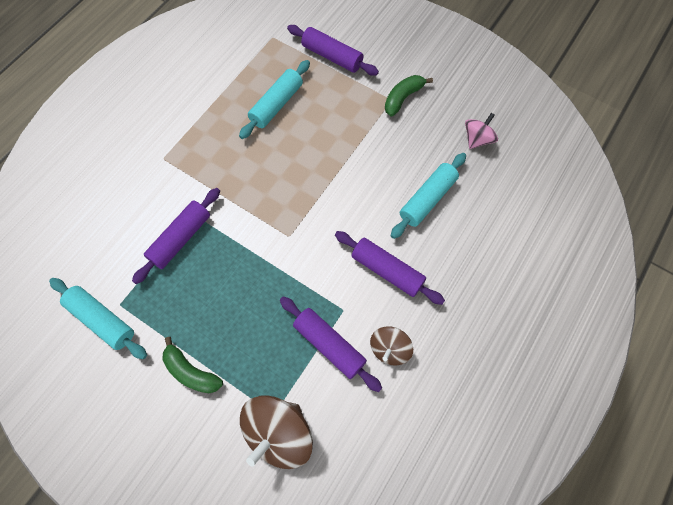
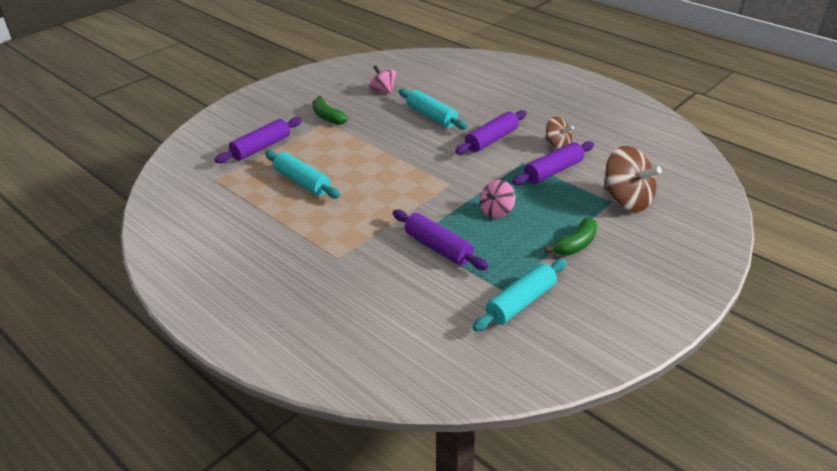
camera: 80 degrees left, 30 degrees down
none -> pink spinning top [480,180,515,219]

